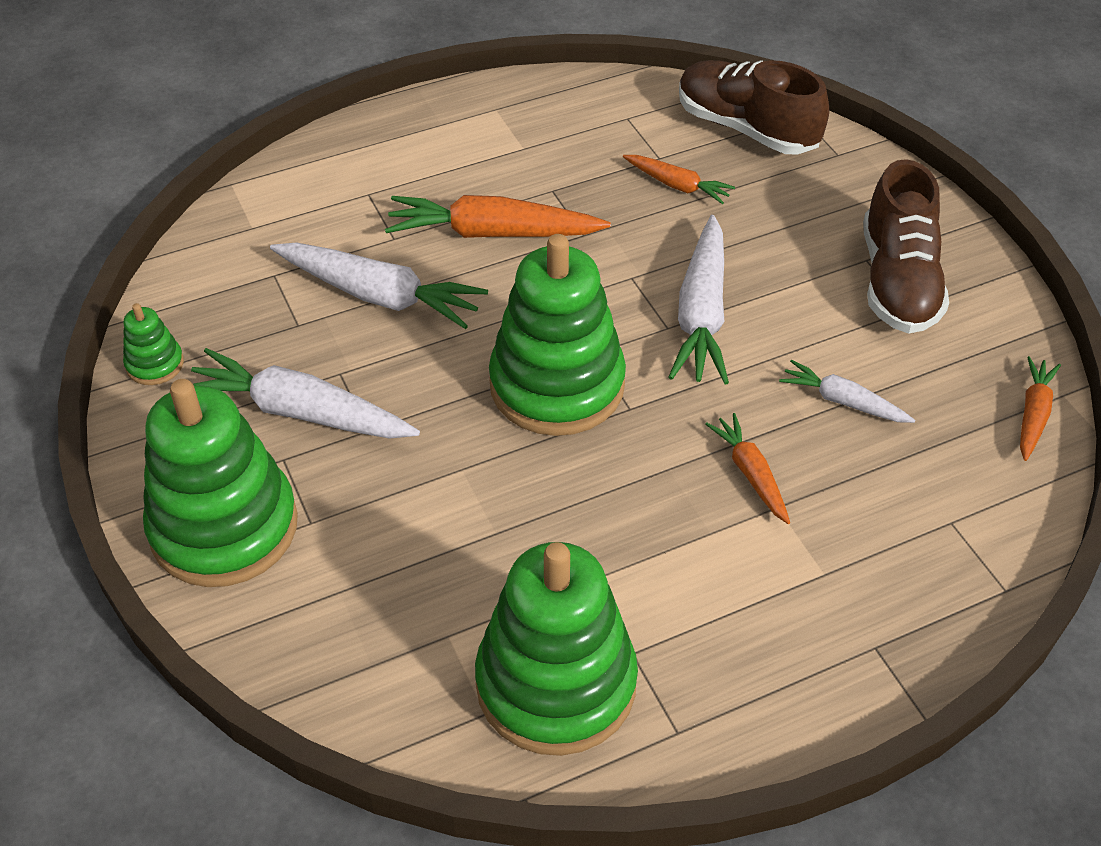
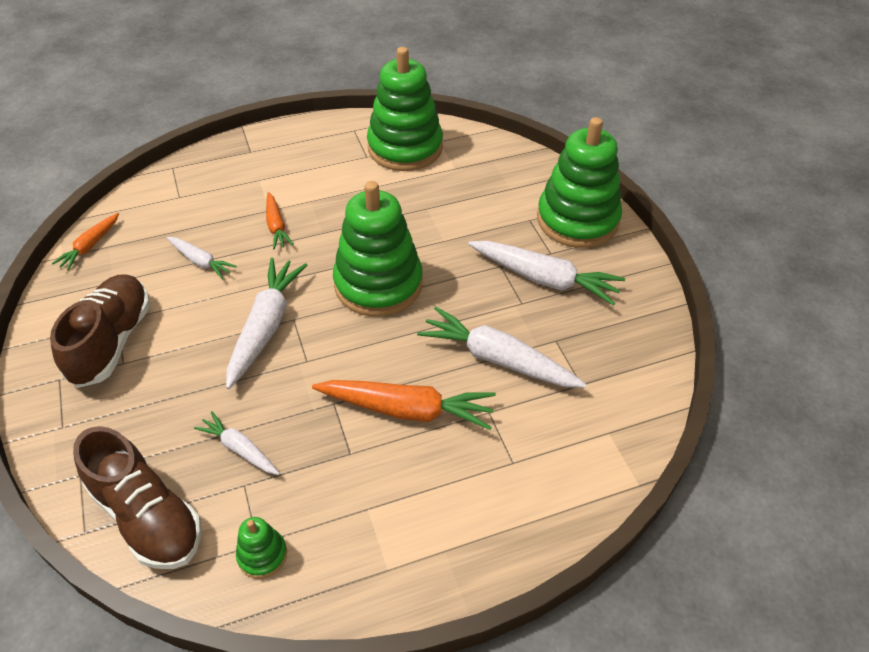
camera: 175 degrees left, 0 degrees up
green stacking toy [123,303,184,385] -> green stacking toy moved to [236,517,287,579]
orange carrot [623,155,735,204] -> white carrot [194,411,280,475]

